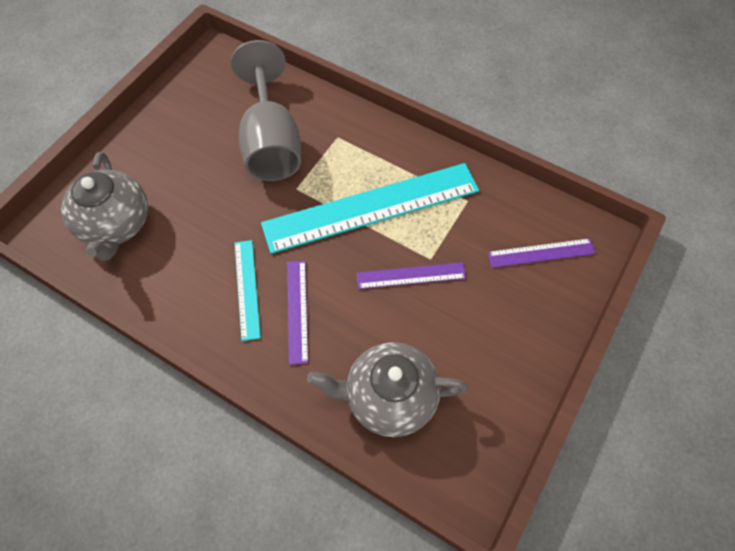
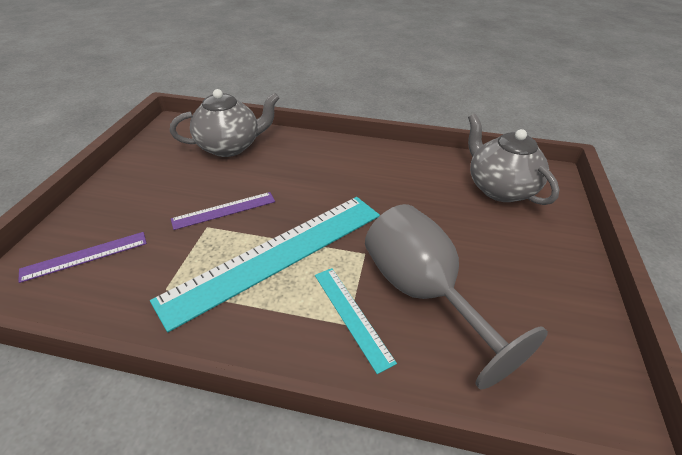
camera: 160 degrees right, 20 degrees down
turquoise ruler [235,240,261,341] -> turquoise ruler moved to [315,268,397,374]
purple ruler [287,261,308,365] -> none

